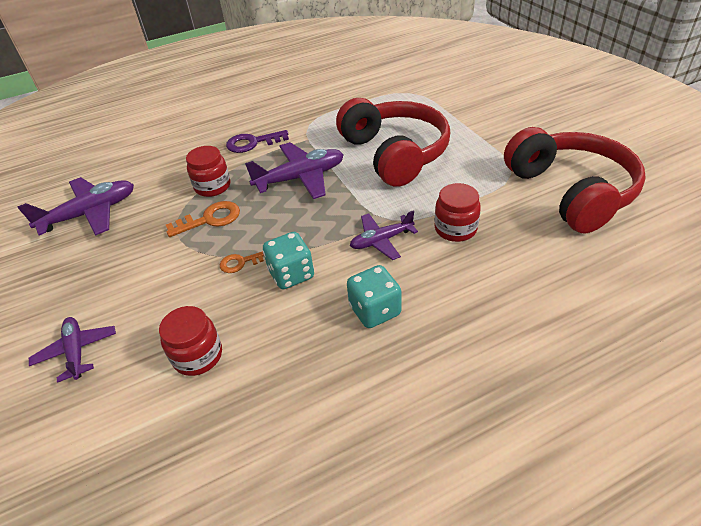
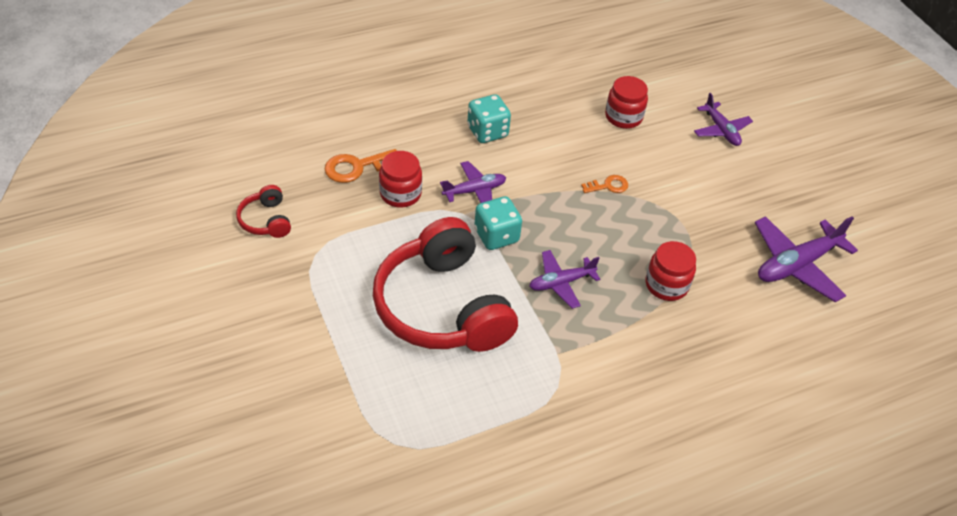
camera: 175 degrees right, 5 degrees up
orange key [166,201,240,237] -> orange key moved to [325,149,397,183]
purple key [226,130,289,153] -> none
purple plane [245,142,344,199] -> purple plane [529,250,600,309], size x0.62
turquoise dice [263,232,314,289] -> turquoise dice moved to [474,196,522,250]
red headphones [504,127,646,233] -> red headphones [236,185,291,238], size x0.43

